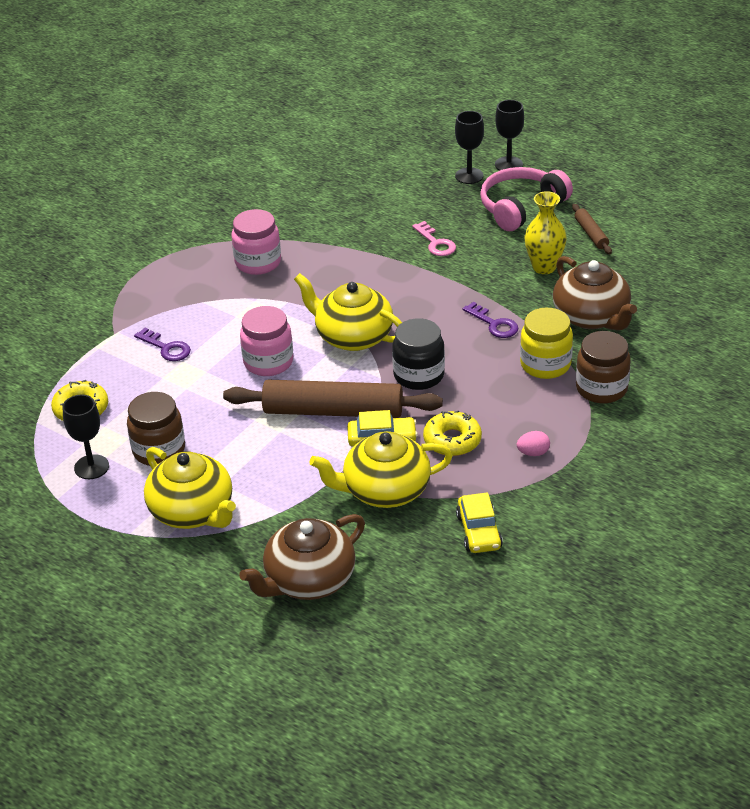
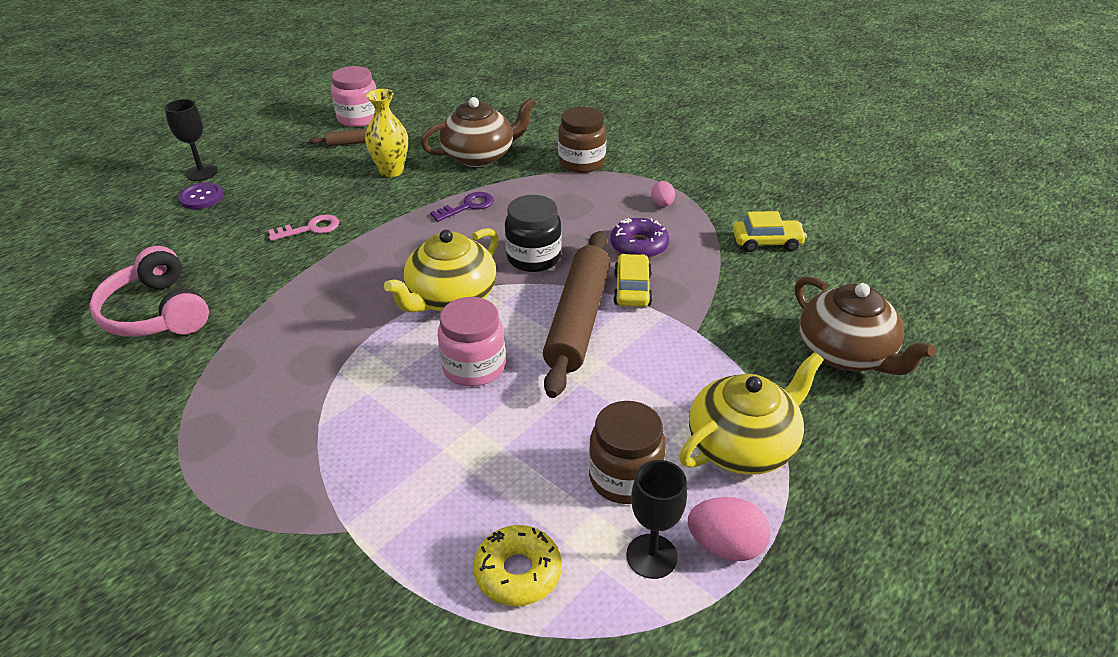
camera: 85 degrees left, 0 degrees up
purple key [134,328,191,361] -> none
pink jar [232,209,281,275] -> pink jar moved to [331,66,376,127]
yellow teapot [309,431,453,508] -> none
yellow donut [423,410,482,456] -> purple donut [610,218,669,259]
black goblet [455,111,484,184] -> purple button [178,183,224,209]
pink headphones [480,167,573,231] -> pink headphones moved to [89,246,209,337]
yellow jar [520,308,573,379] -> none
none -> pink egg [688,497,770,561]

